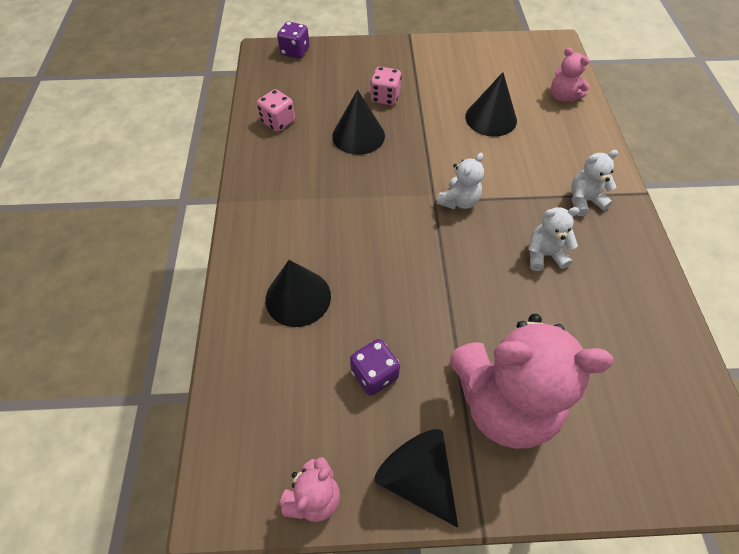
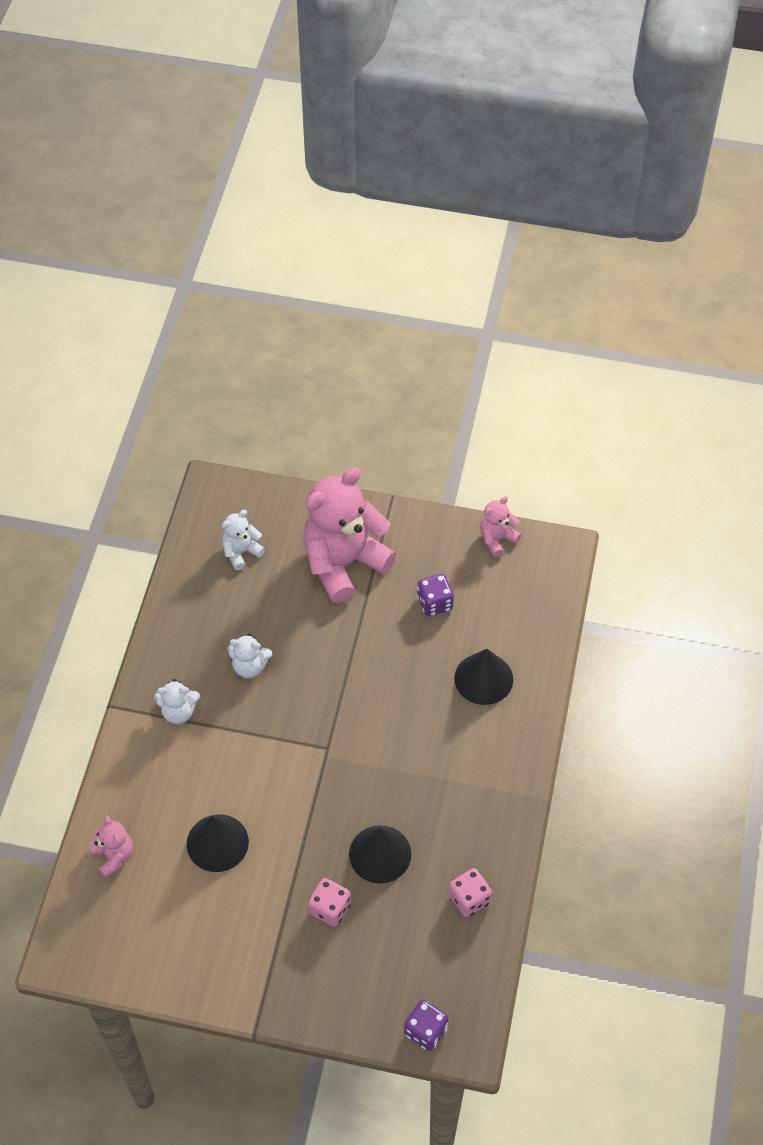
camera: 165 degrees left, 0 degrees up
black cone [374,429,458,528] -> none
white teddy bear [436,153,484,209] -> white teddy bear moved to [222,510,265,570]
pink teddy bear [450,314,614,449] -> pink teddy bear turned 60 degrees counterclockwise [303,467,396,603]

